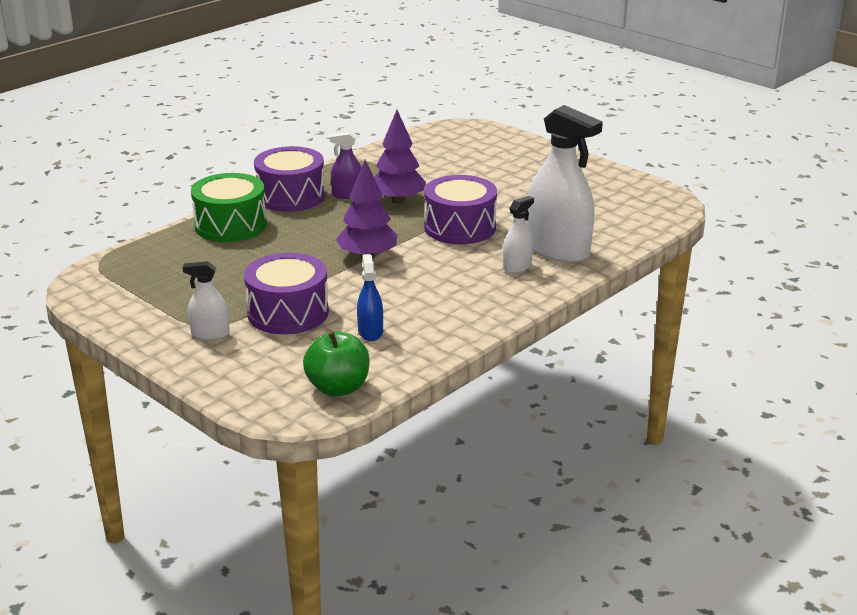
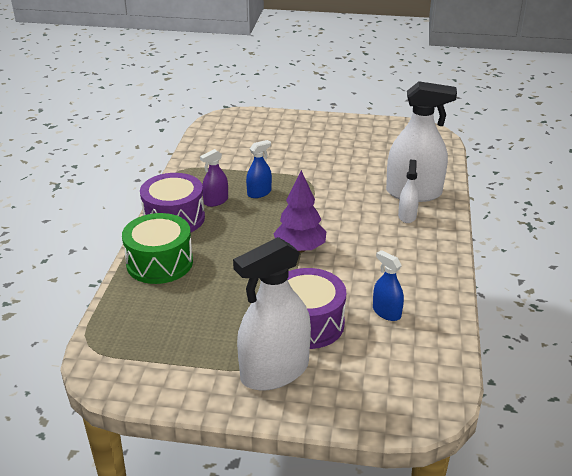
camera: 35 degrees left, 5 degrees up
white spray bottle [183,261,230,340] -> white spray bottle [233,237,311,390], size x2.07
green apple [303,331,370,397] -> none
purple tree [374,110,426,204] -> blue spray bottle [246,140,272,198]
purple drum [424,175,497,244] -> none

